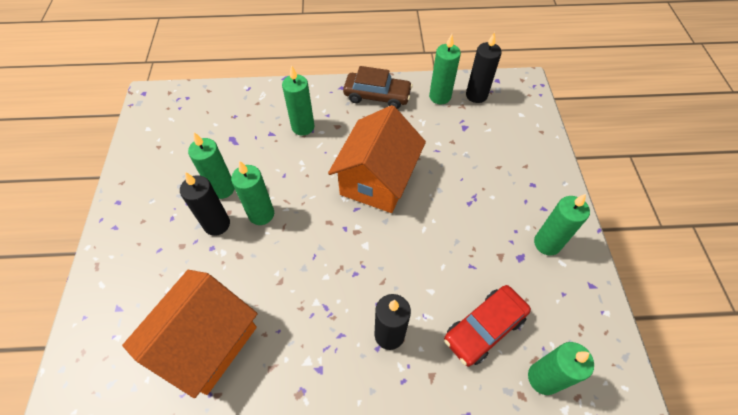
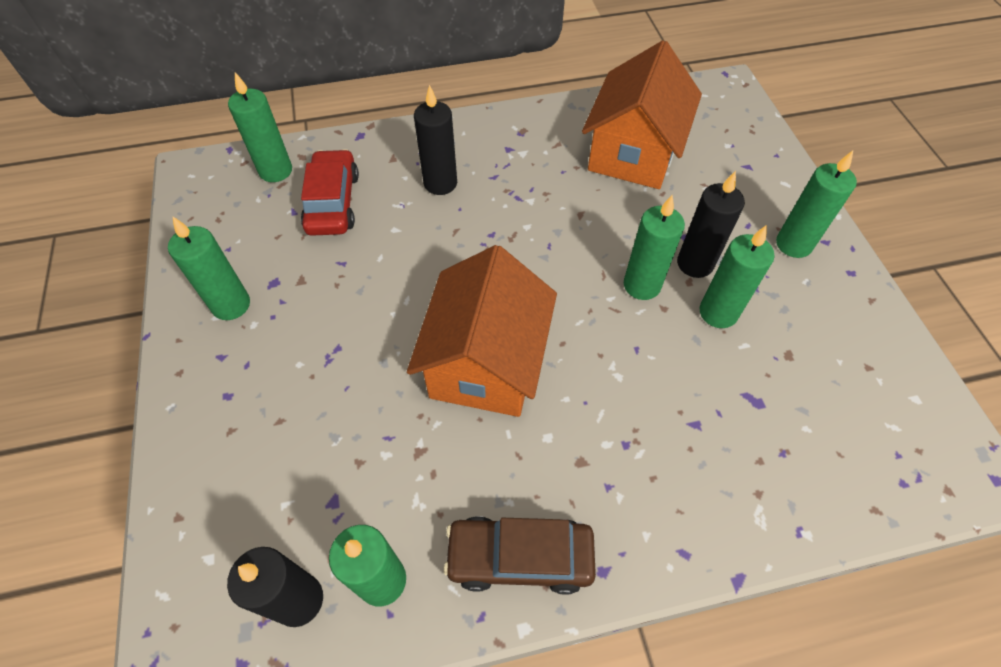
camera: 170 degrees right, 0 degrees up
green candle [282,65,315,136] -> green candle moved to [776,150,857,258]
red car [444,285,531,366] -> red car turned 45 degrees counterclockwise [301,149,359,236]

